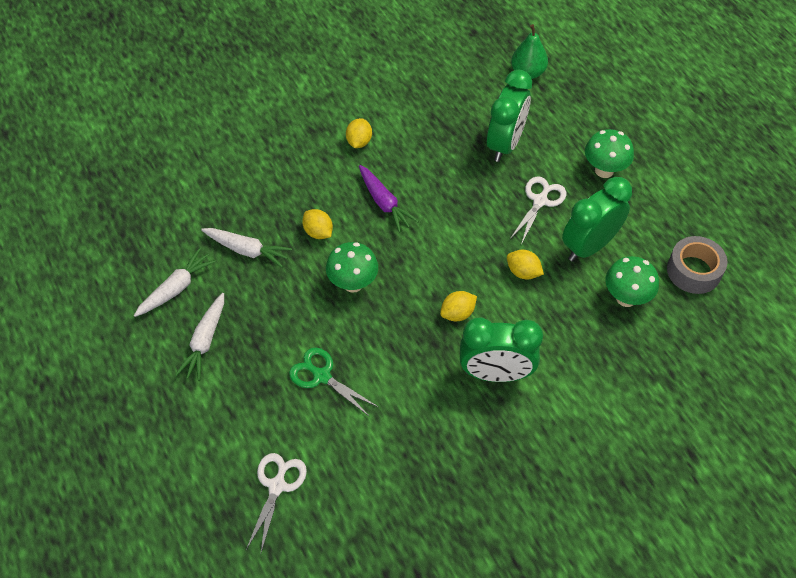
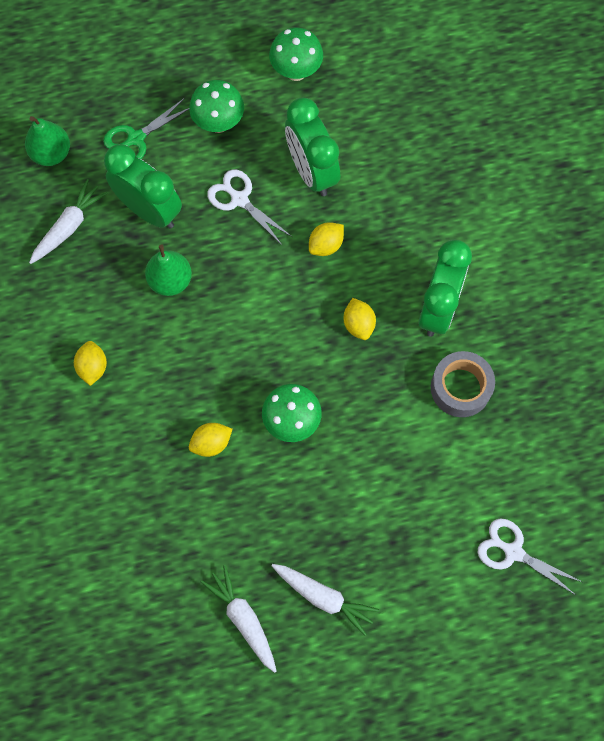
camera: 75 degrees left, 15 degrees up
white carrot [201,228,292,268] -> white carrot moved to [29,179,108,264]
green scissors [289,348,378,417] -> green scissors moved to [103,98,189,159]
yellow lemon [346,118,372,148] -> yellow lemon turned 60 degrees clockwise [74,341,107,386]
purple carrot [359,165,419,233] -> none
green mushroom [605,256,659,307] -> green mushroom moved to [269,28,323,81]
grey tape [667,236,728,294] -> grey tape moved to [431,351,495,417]
none -> green pear [145,245,192,296]

